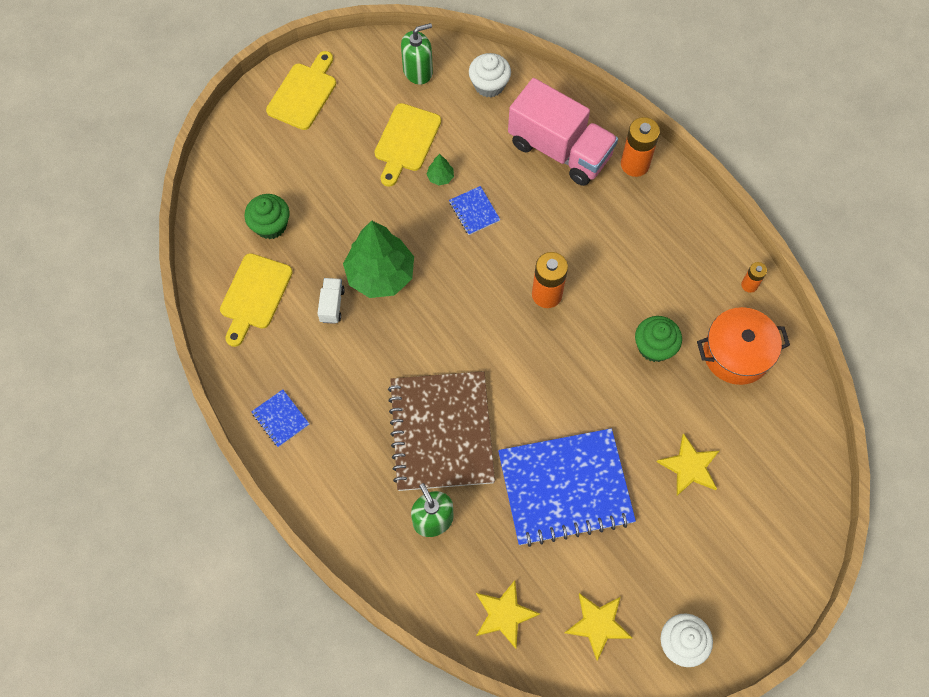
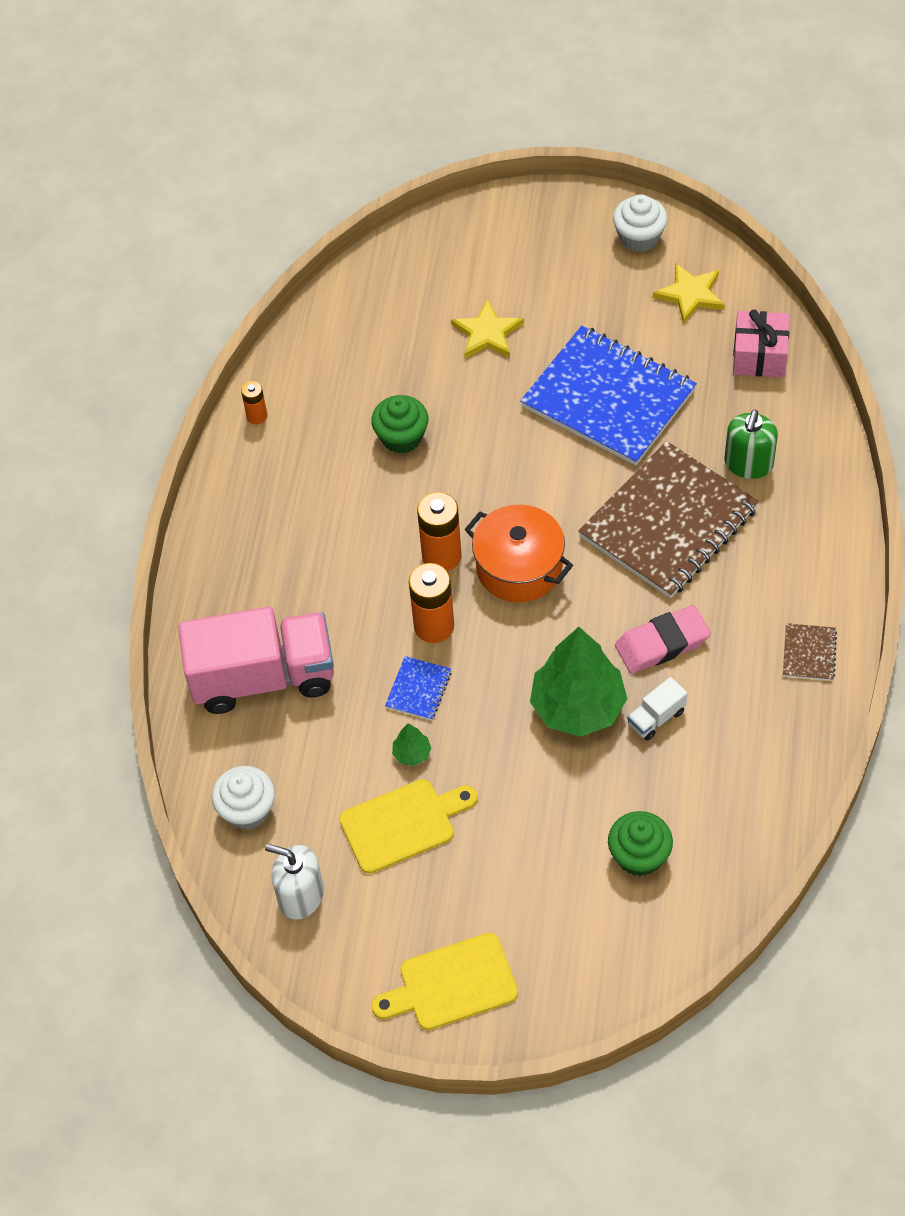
camera: 130 degrees left, 10 degrees down
yellow cutting board [220,253,293,347] -> none
blue notebook [251,389,309,447] -> brown notebook [783,623,837,681]
green soap dispenser [401,23,433,85] -> white soap dispenser [265,844,324,919]
yellow star [476,581,540,649] -> pink gift [733,309,789,377]
pink truck [508,78,618,186] -> pink truck turned 90 degrees clockwise [178,607,334,714]
orange battery [621,117,660,177] -> orange battery moved to [409,563,454,643]
orange pot [697,307,790,385] -> orange pot moved to [464,504,573,603]
none -> pink eraser [615,605,711,674]

